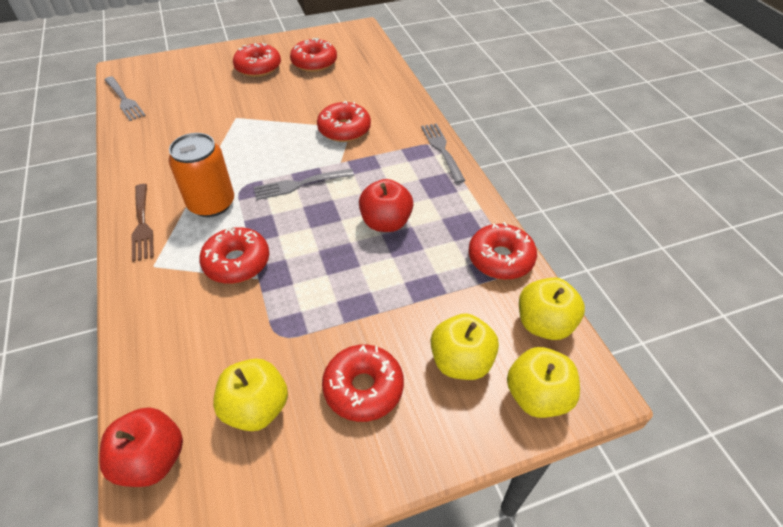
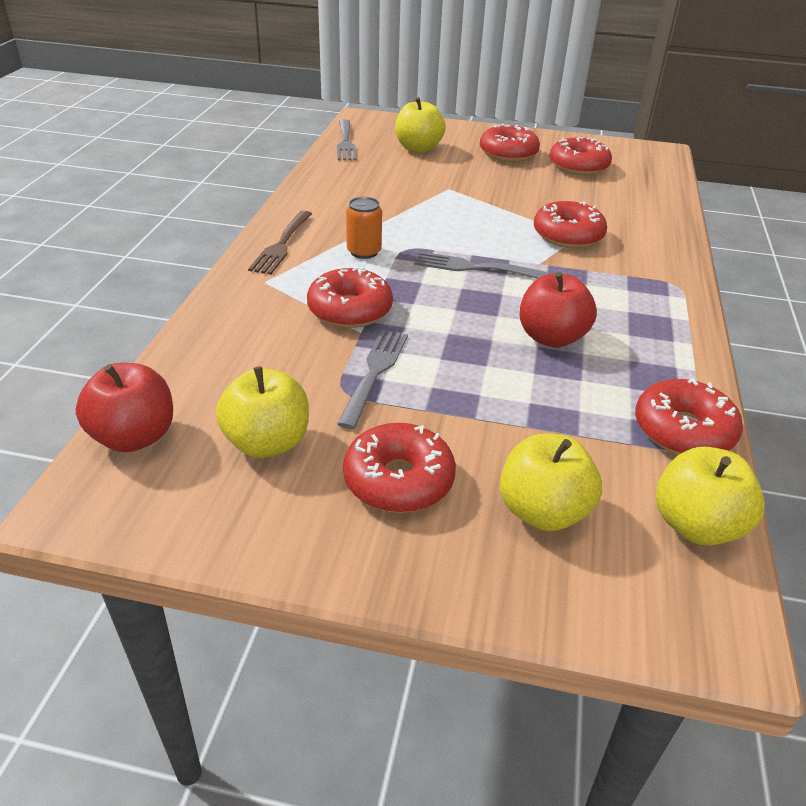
camera: 30 degrees right, 10 degrees down
orange can [168,133,234,217] -> orange can [346,197,382,259], size x0.59
grey fork [421,123,466,183] -> grey fork moved to [337,330,408,429]
yellow apple [507,347,580,418] -> yellow apple moved to [395,97,446,153]

